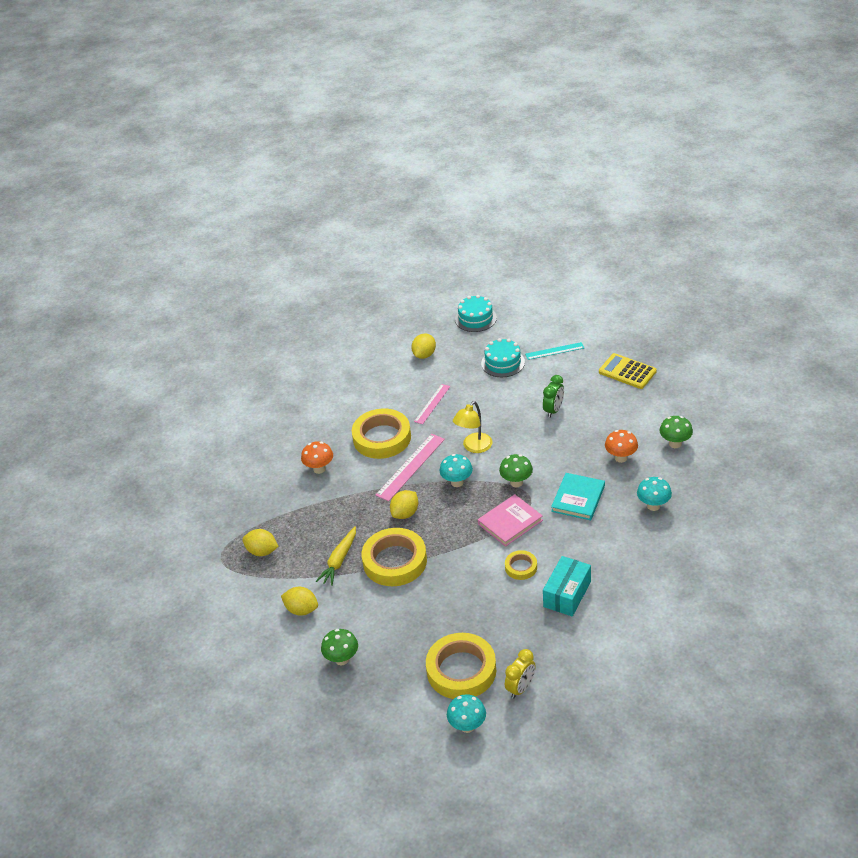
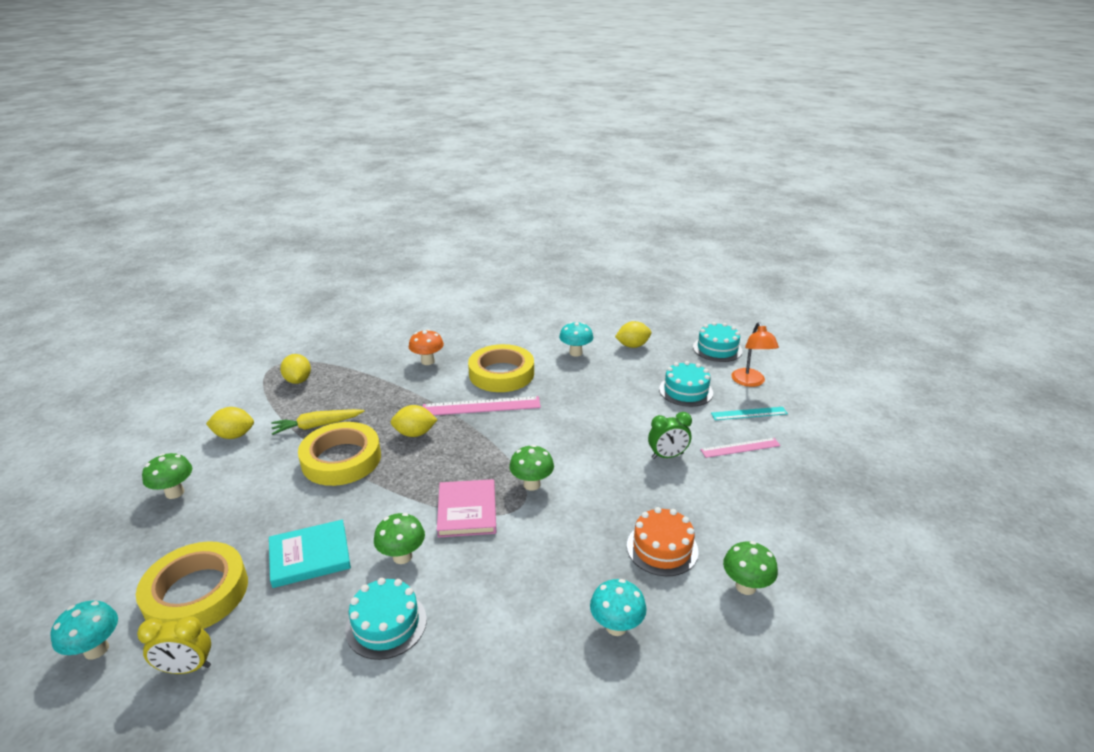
camera: 45 degrees right, 10 degrees down
yellow lemon [281,587,318,616] -> yellow lemon turned 75 degrees counterclockwise [206,407,254,439]
pink ruler [414,384,450,424] -> pink ruler moved to [700,438,781,458]
turquoise mushroom [439,454,473,487] -> turquoise mushroom moved to [559,322,593,357]
yellow lamp [453,401,493,453] -> none
pink book [478,494,543,547] -> pink book turned 75 degrees clockwise [437,479,496,538]
yellow tape [505,550,537,580] -> green mushroom [374,513,425,564]
turquoise ruler [525,342,584,360] -> turquoise ruler turned 45 degrees counterclockwise [711,407,788,420]
turquoise box [543,556,591,617] -> turquoise cake [345,578,427,660]
turquoise book [551,473,605,520] -> turquoise book moved to [269,519,351,588]
yellow calculator [599,353,657,389] -> none
orange mushroom [605,430,638,463] -> orange cake [627,507,698,576]
none -> orange lamp [731,322,779,387]

